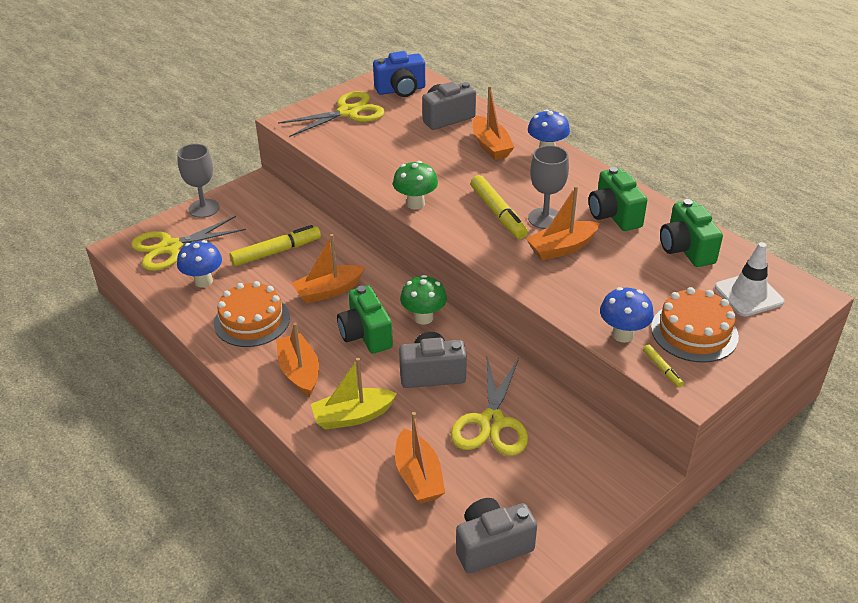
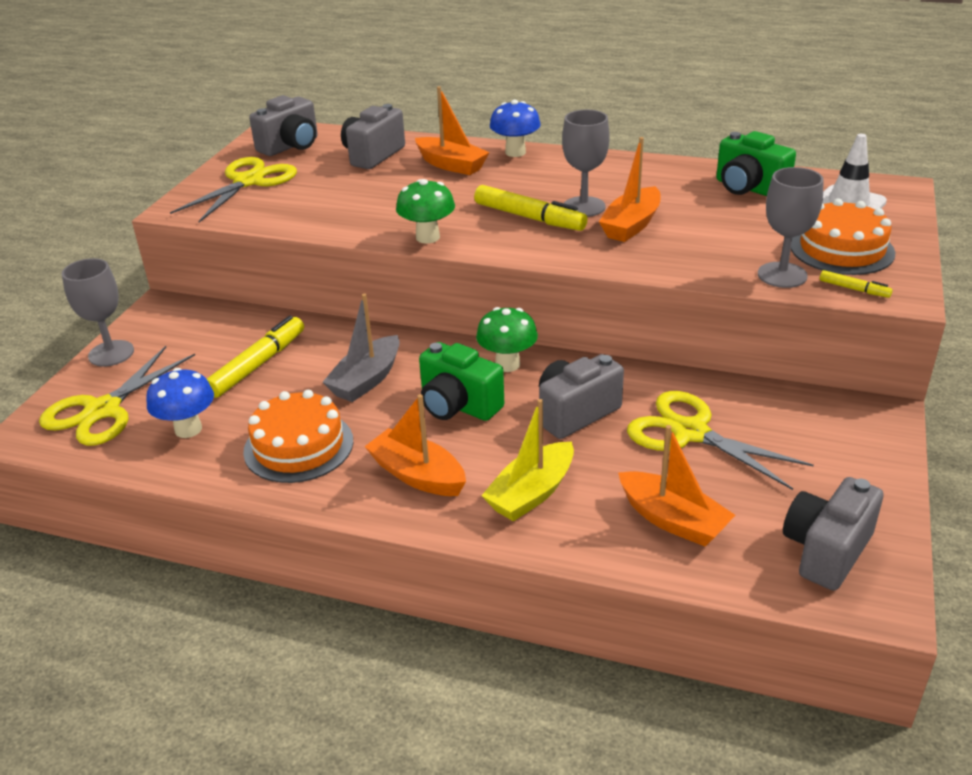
camera: 30 degrees left, 5 degrees down
orange boat [292,234,365,304] -> grey boat [322,294,400,402]
blue camera [373,51,425,97] -> grey camera [249,95,318,156]
yellow scissors [451,357,528,456] -> yellow scissors turned 150 degrees clockwise [627,391,814,490]
green camera [588,167,647,231] -> none
blue mushroom [600,287,654,343] -> grey goblet [758,167,824,288]

